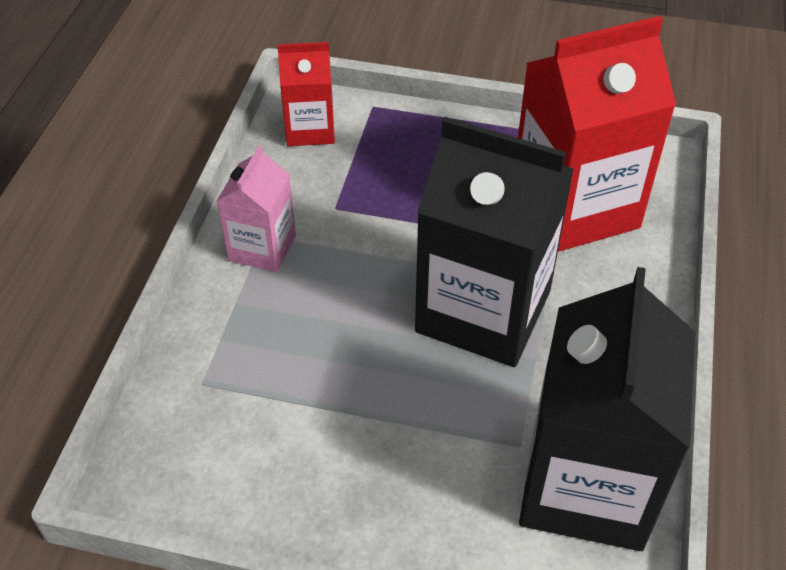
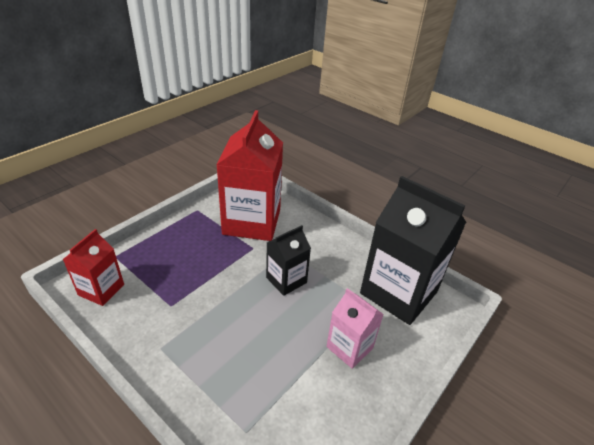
camera: 65 degrees left, 10 degrees down
pink carton [217,145,296,272] -> pink carton moved to [326,288,384,369]
black carton [415,117,574,367] -> black carton [266,225,311,296], size x0.52

